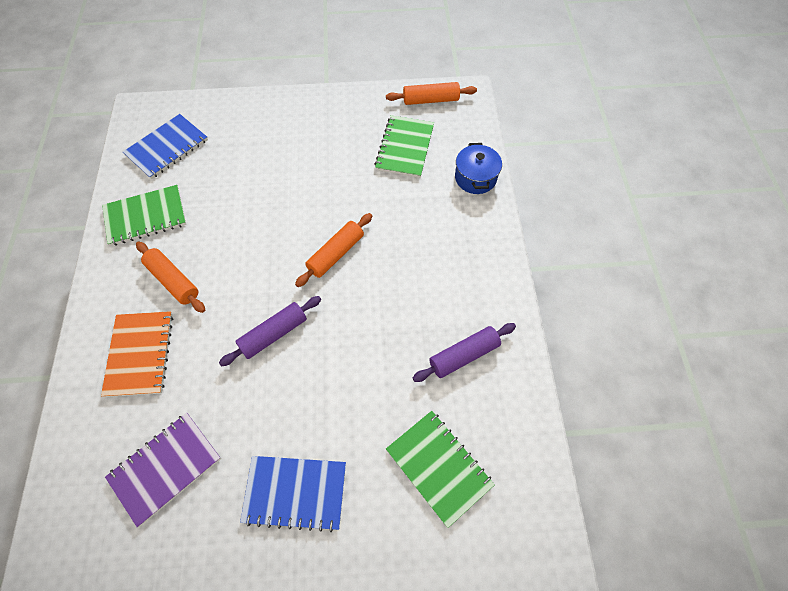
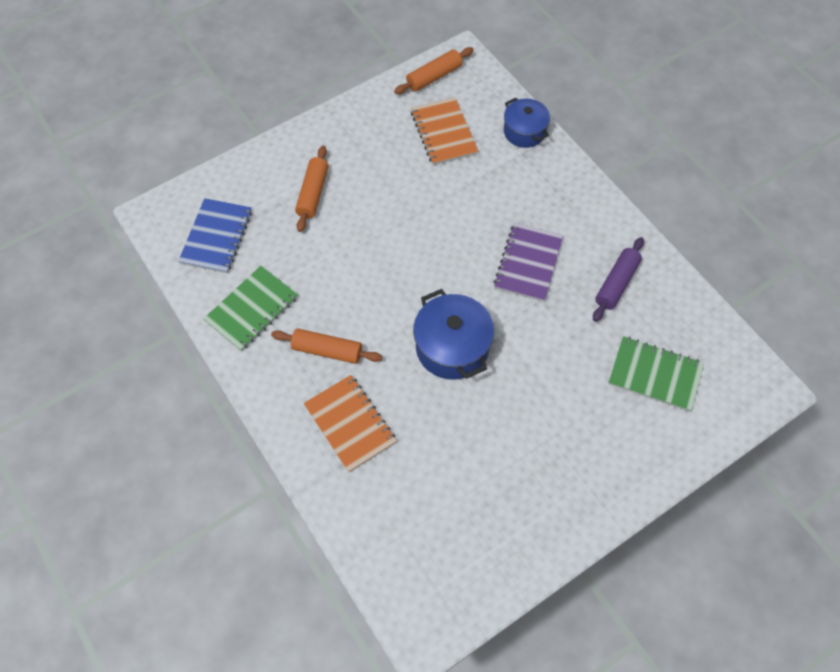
camera: 30 degrees left, 0 degrees up
purple notebook [105,413,221,527] -> purple notebook moved to [494,223,563,302]
purple rolling pin [219,296,321,367] -> blue pot [413,289,494,380]
blue notebook [240,456,346,532] -> none
orange rolling pin [295,213,372,287] -> orange rolling pin moved to [295,146,328,232]
green notebook [375,115,434,178] -> orange notebook [411,97,478,165]

